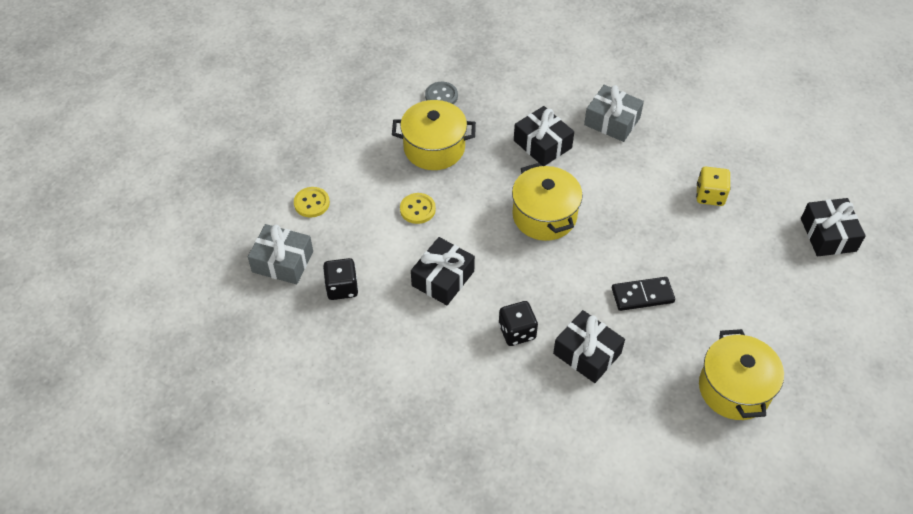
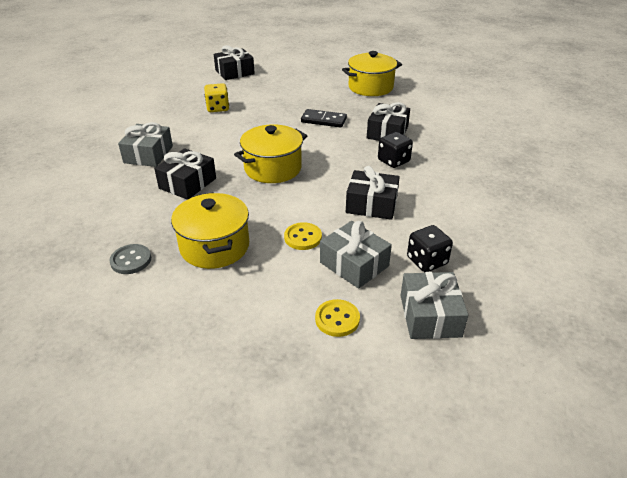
camera: 110 degrees left, 15 degrees down
black domino [612,277,675,311] -> black domino turned 45 degrees counterclockwise [301,109,347,128]
none -> grey gift [320,221,392,289]

